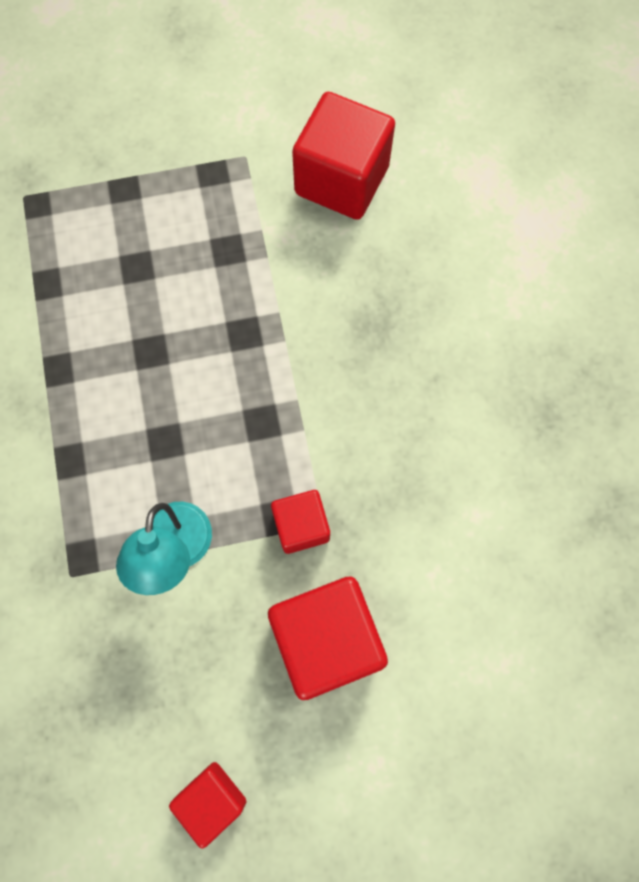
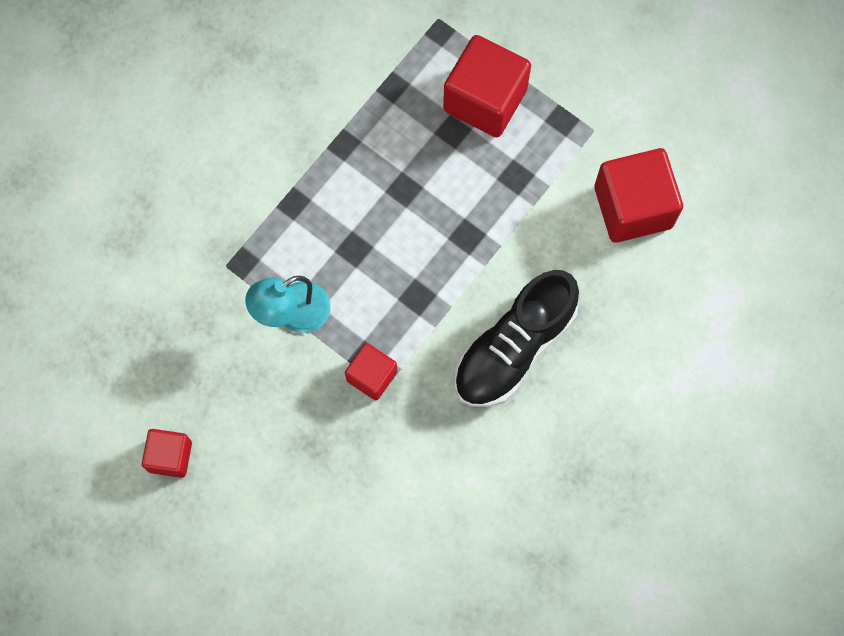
camera: 50 degrees right, 0 degrees up
red cube [268,576,388,700] -> red cube moved to [443,35,531,137]
none -> black shoe [455,270,579,407]

